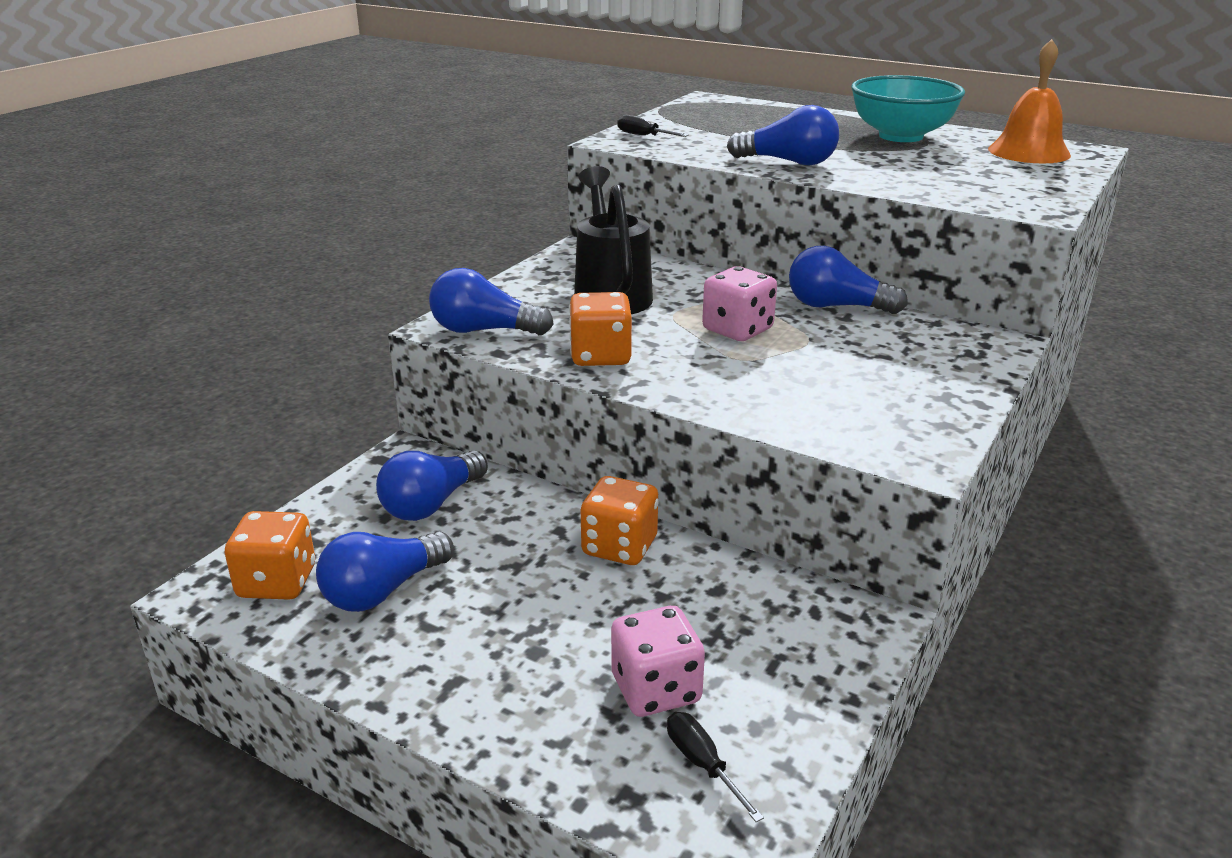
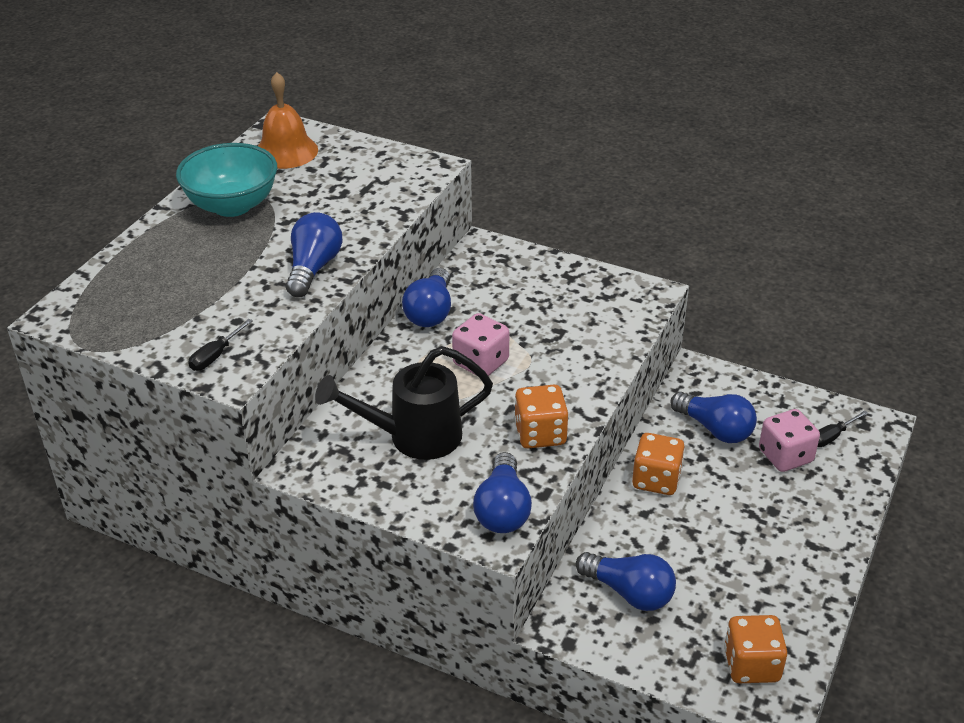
camera: 95 degrees left, 10 degrees up
blue light bulb [316,531,454,612] -> blue light bulb moved to [670,392,757,443]

